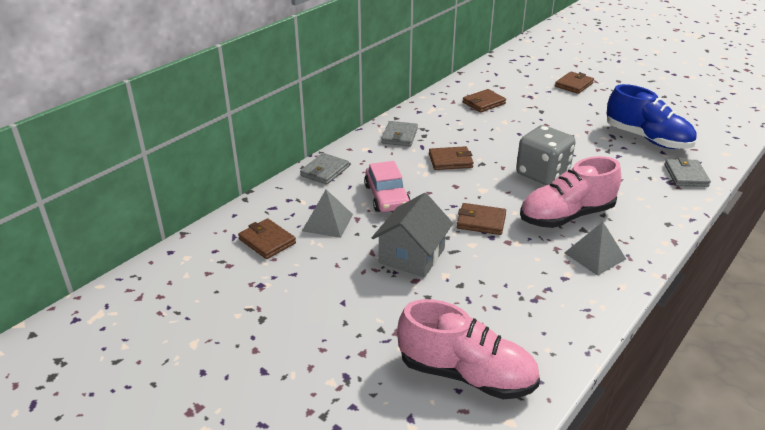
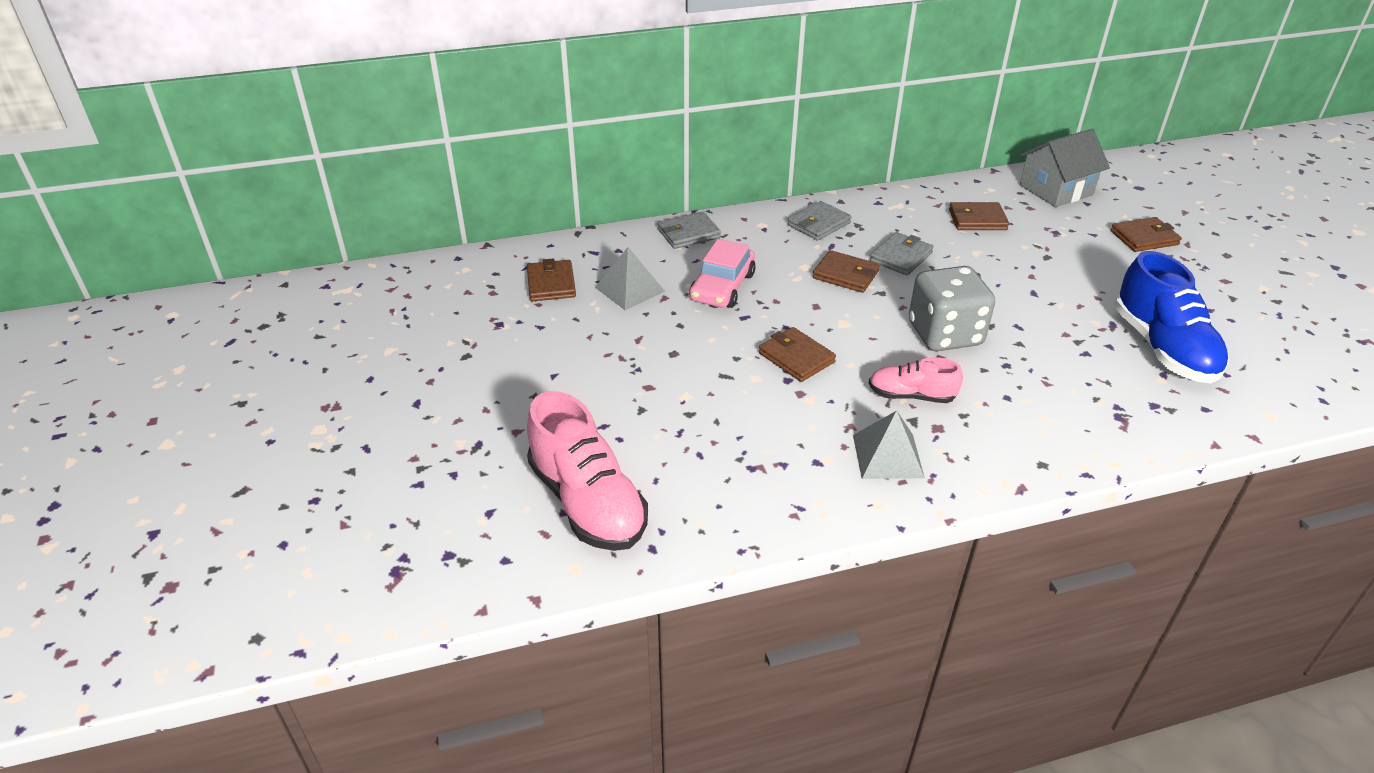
camera: 35 degrees right, 5 degrees up
grey house [372,193,453,277] -> grey house moved to [1020,129,1110,207]
pink shoe [520,156,621,228] -> pink shoe [869,357,963,403], size x0.56
grey wallet [664,157,711,187] -> grey wallet moved to [870,232,934,275]

